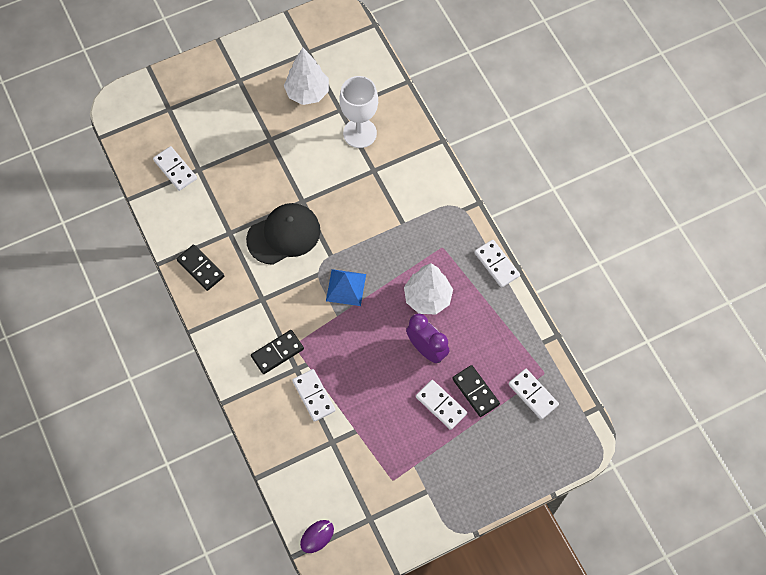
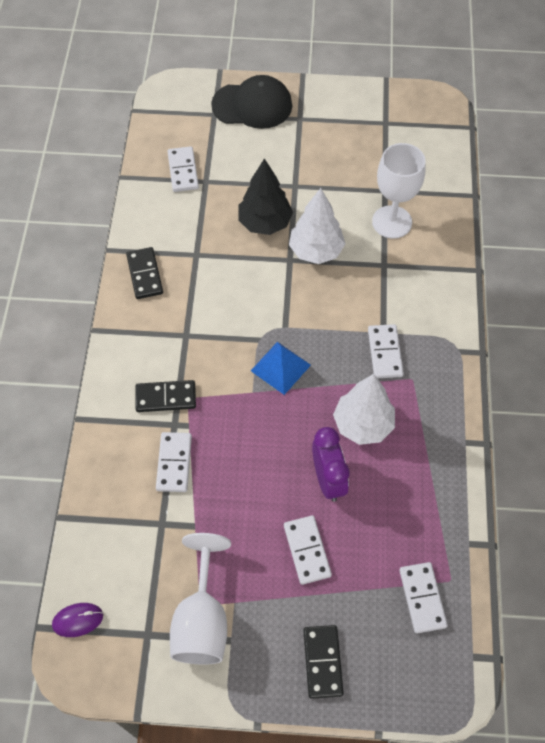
camera: 30 degrees right, 5 degrees down
black cap [246,203,321,265] -> black cap moved to [211,75,292,129]
white tree [284,48,329,105] -> white tree moved to [289,188,345,264]
black domino [452,365,500,417] -> black domino moved to [303,625,344,699]
white domino [474,240,520,288] -> white domino moved to [368,324,404,378]
none -> white goblet [170,533,231,664]
none -> black tree [238,158,293,235]

